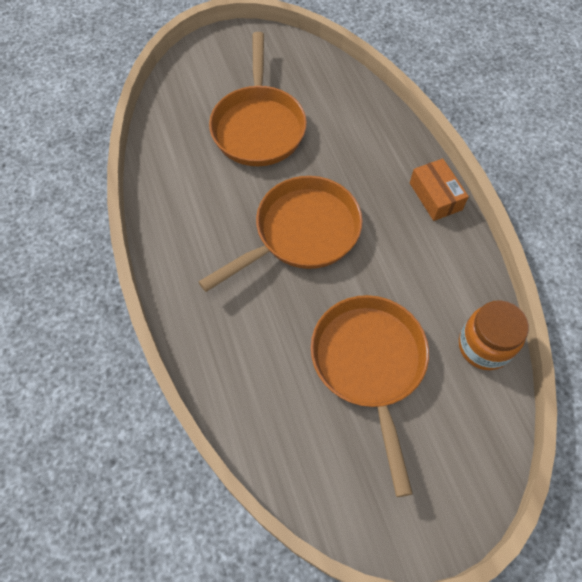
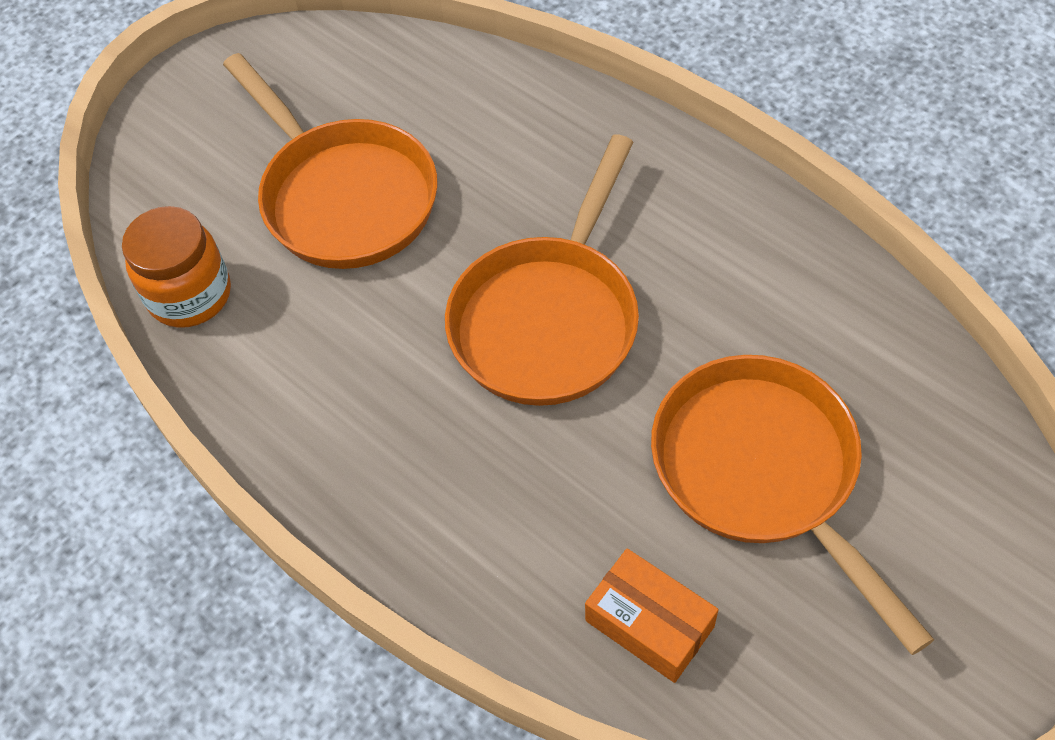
camera: 155 degrees right, 5 degrees down
orange box [410,158,469,221] -> orange box moved to [585,548,719,683]

